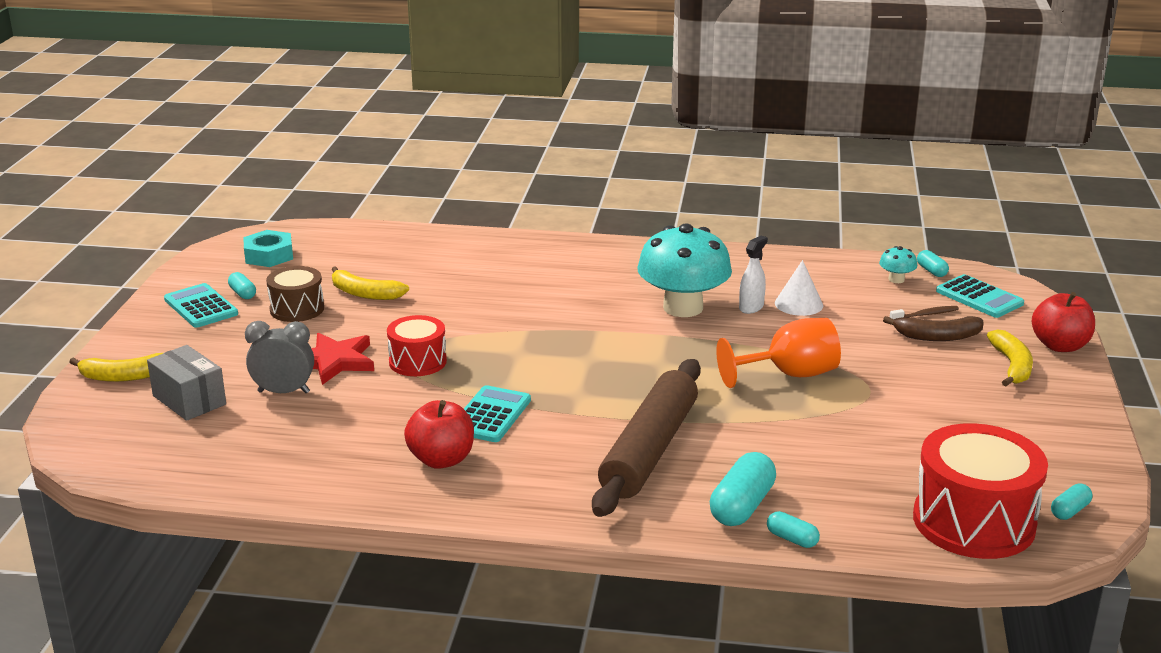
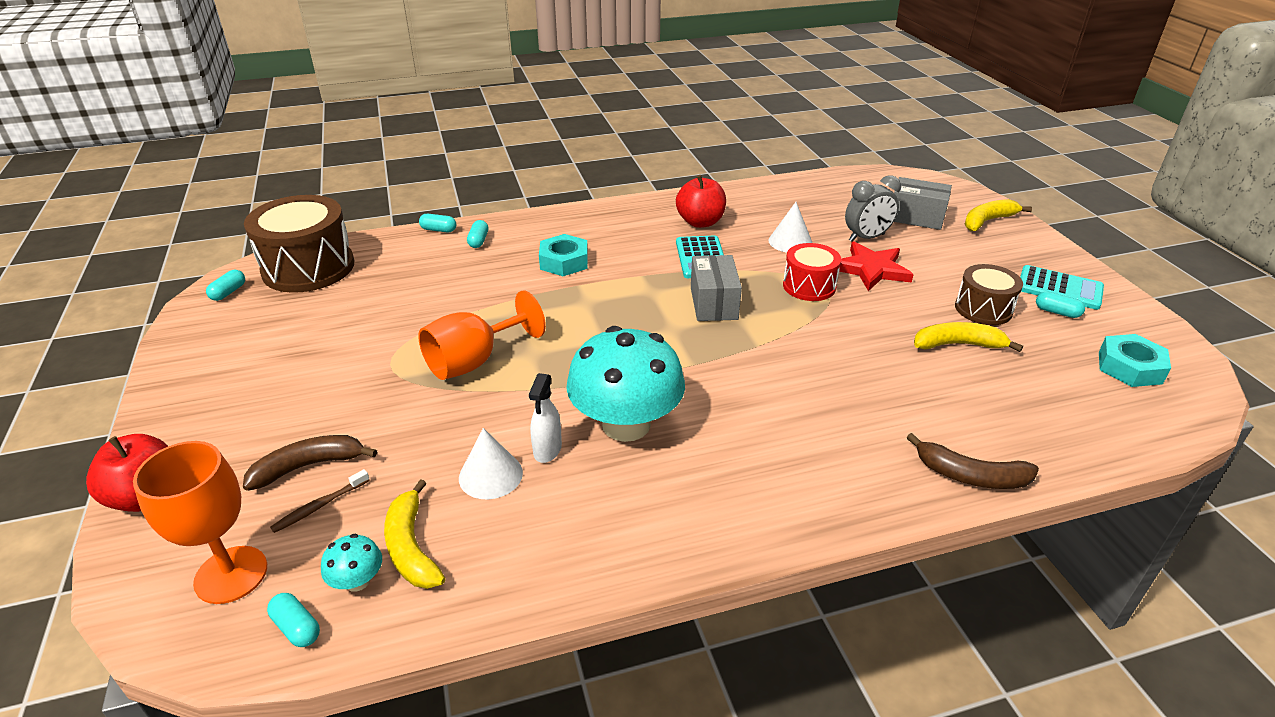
camera: 155 degrees right, 10 degrees up
brown rolling pin [592,359,701,517] -> turquoise nut [539,234,588,276]
turquoise capsule [710,452,776,526] -> turquoise capsule [467,220,488,248], size x0.54
red drum [913,423,1048,559] -> brown drum [244,195,354,293]
turquoise calculator [936,274,1024,318] -> orange goblet [133,441,267,604]
yellow banana [987,330,1033,386] -> yellow banana moved to [384,479,445,589]
none -> grey box [691,255,742,321]
none -> white cone [769,202,812,252]
none -> brown banana [907,433,1039,489]

